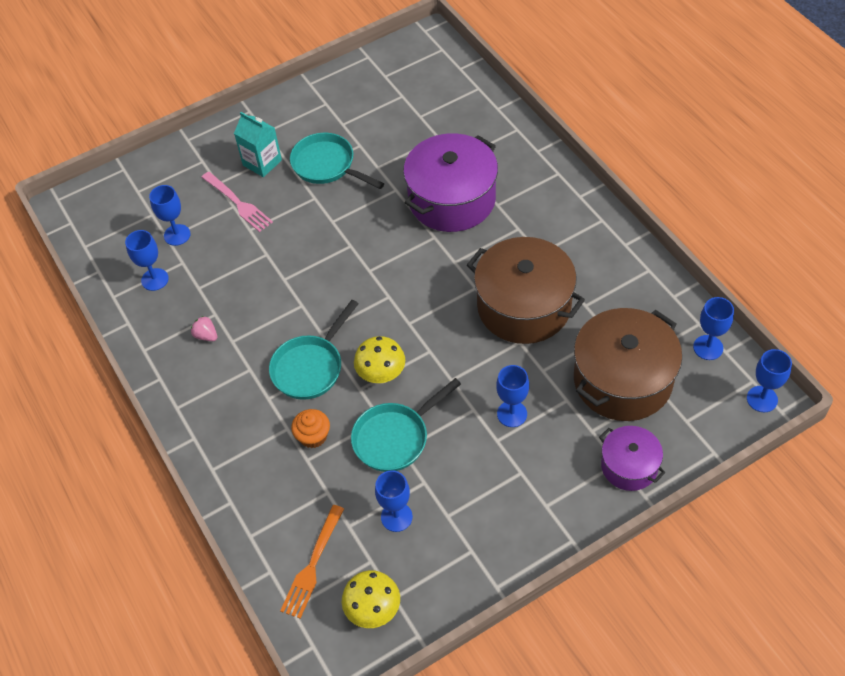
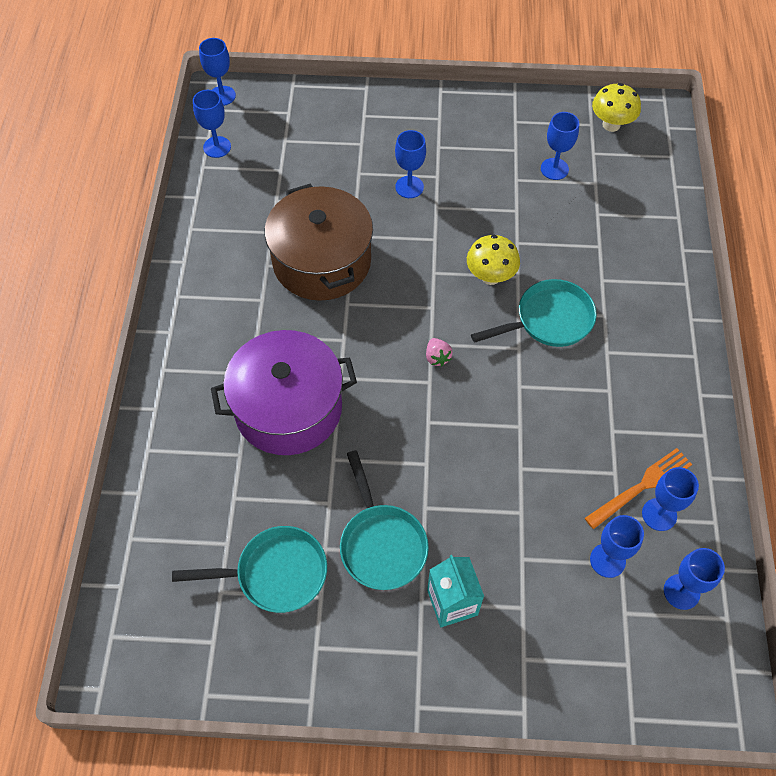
camera: 150 degrees left, 5 degrees up
pink strawberry [191,316,217,341] -> pink strawberry moved to [426,338,453,366]
pink fork [201,172,273,232] -> none
orange fork [280,505,344,618] -> orange fork moved to [585,448,692,529]
orange cupcake [291,409,330,448] -> none
turquoise pan [351,378,461,472] -> turquoise pan moved to [172,526,327,613]
brown pot [574,308,682,421] -> none
purple pot [599,426,665,491] -> none
none -> blue goblet [664,548,725,610]

